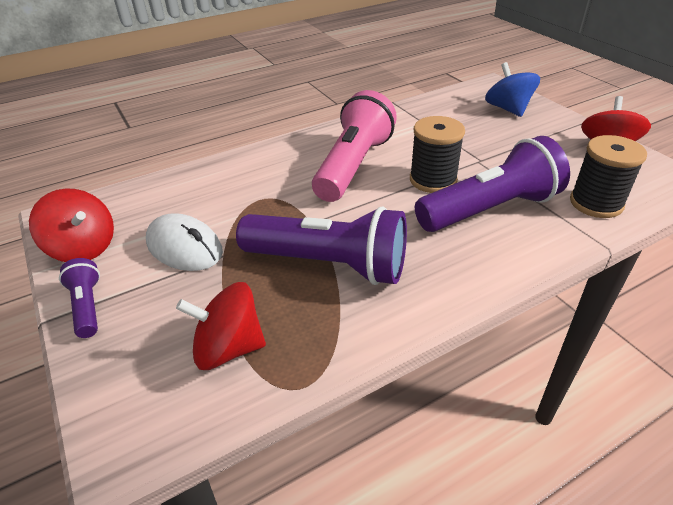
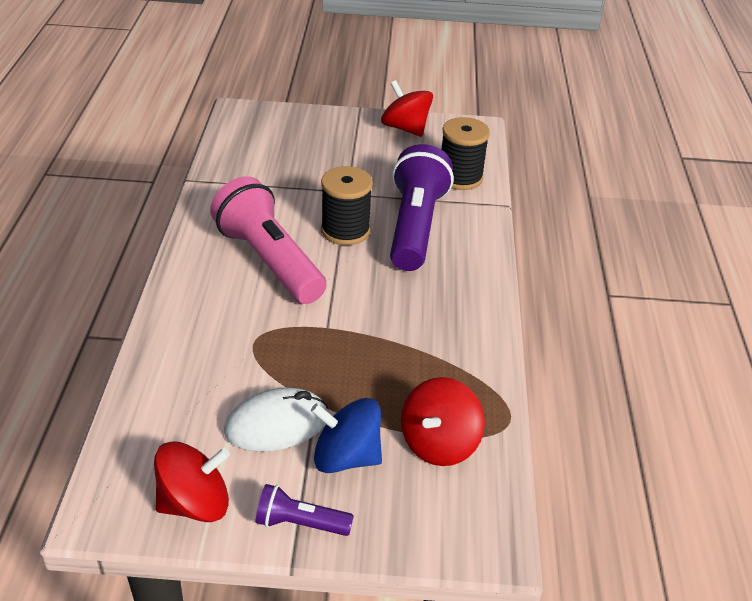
camera: 60 degrees left, 0 degrees up
purple flashlight [236,206,407,285] -> none
blue spinning top [485,62,540,117] -> blue spinning top moved to [311,398,382,473]

